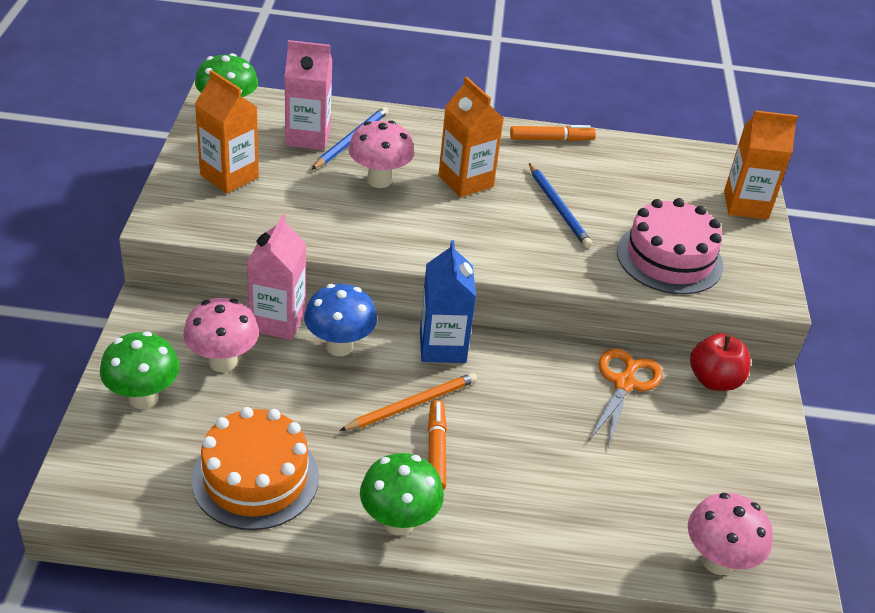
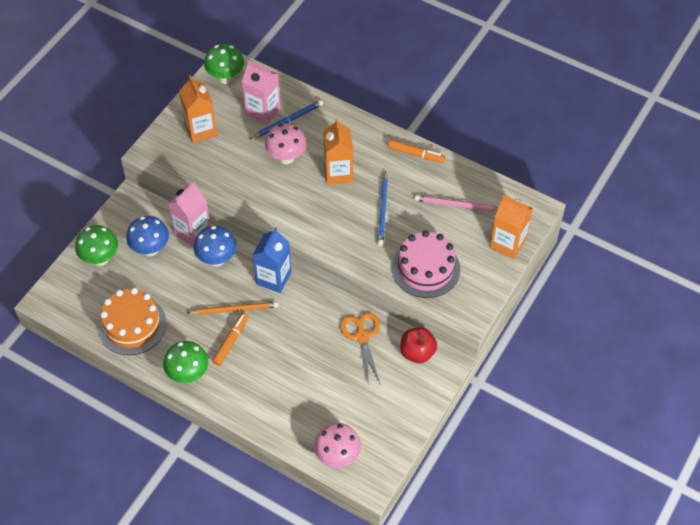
camera: 30 degrees right, 15 degrees up
pink mushroom [183,298,259,372] -> blue mushroom [126,216,169,256]
orange scissors [589,348,663,448] -> orange scissors turned 60 degrees counterclockwise [340,312,380,383]
none -> pink pencil [415,195,499,211]

